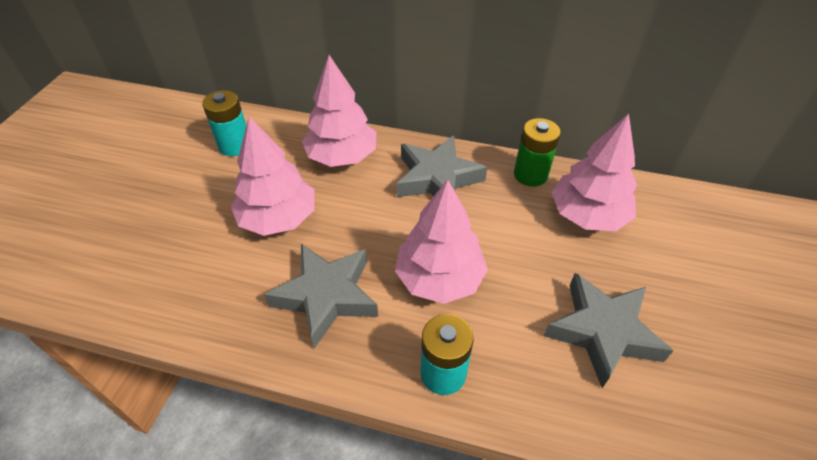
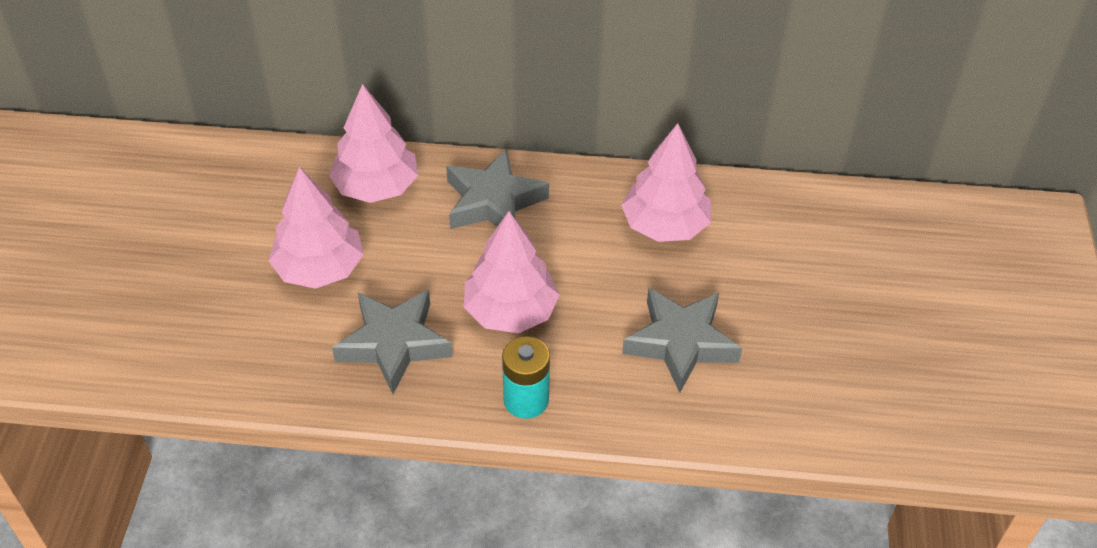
camera: 10 degrees left, 0 degrees up
turquoise battery [202,90,246,156] -> none
green battery [514,118,561,186] -> none

